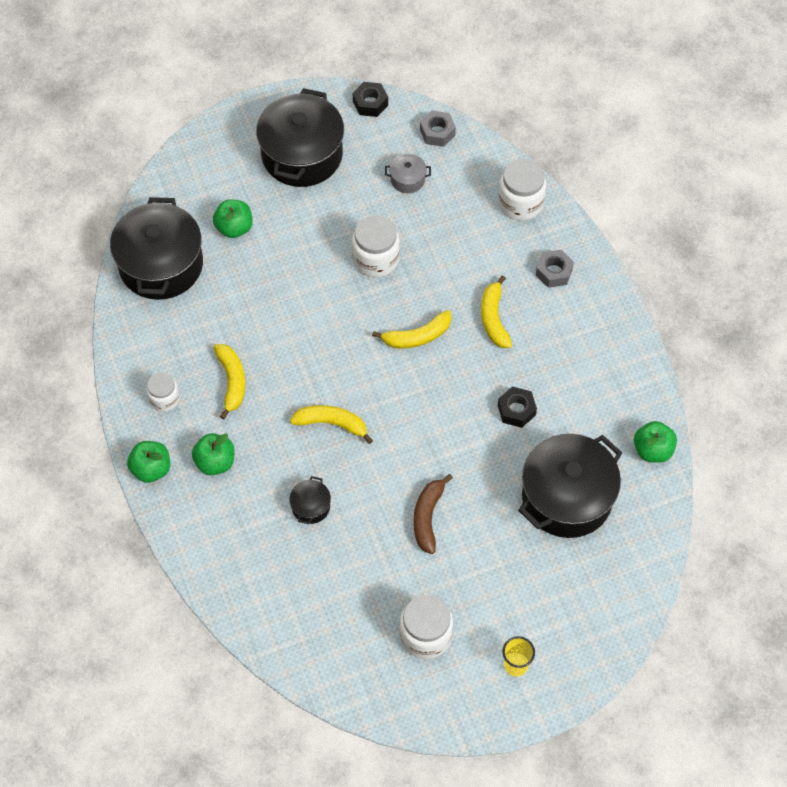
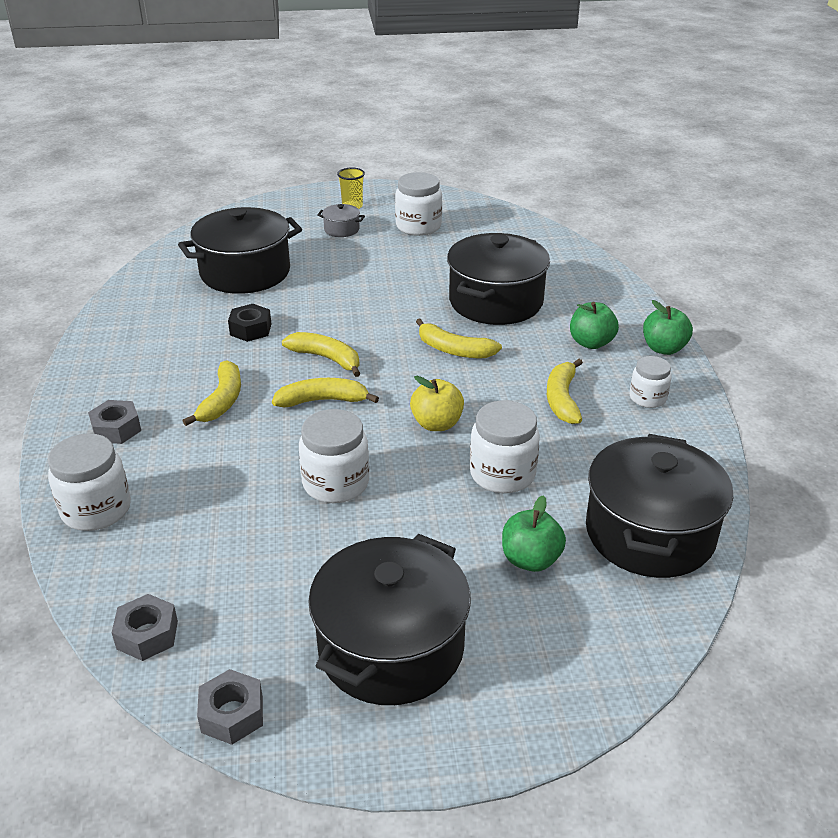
camera: 165 degrees left, 25 degrees down
black pot [289,476,331,524] -> black pot [447,233,550,325], size x2.35
black nut [353,82,388,117] -> grey nut [197,669,263,745]
grey pot [385,154,431,193] -> grey pot moved to [317,204,365,237]
brown banana [413,474,453,554] -> none
green apple [634,421,677,463] -> none
none -> yellow banana [282,332,361,377]
none -> yellow apple [410,376,464,431]
none -> white jar [470,400,540,493]

